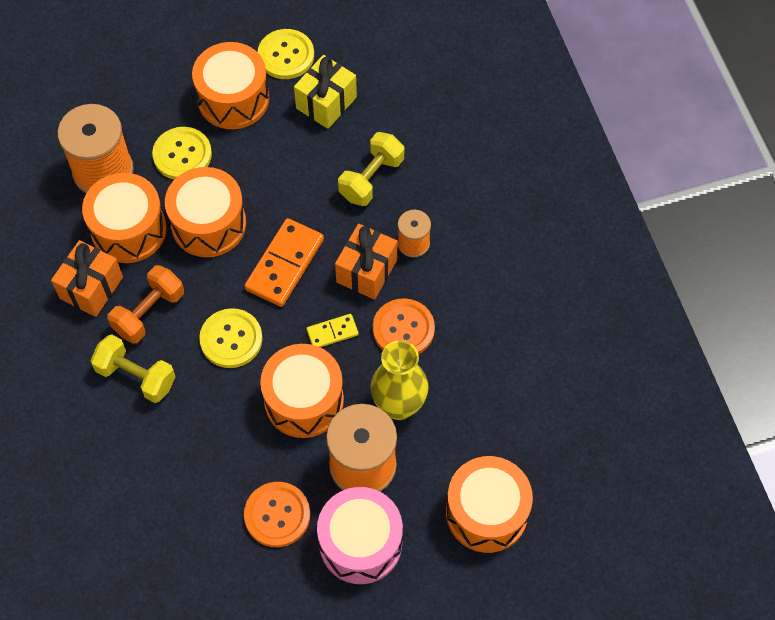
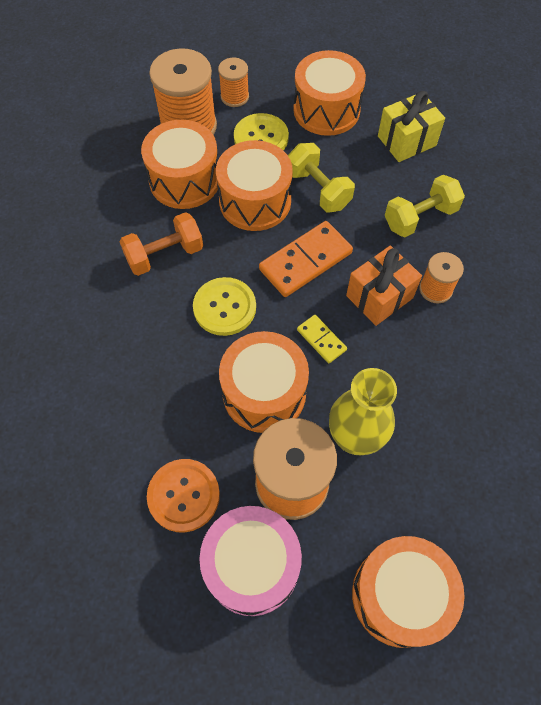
camera: 25 degrees right, 0 degrees up
orange gift [51,240,123,317] -> none
yellow dumbbell [90,334,176,403] -> yellow dumbbell moved to [288,143,355,212]
yellow button [258,29,314,79] -> none
yellow domino [306,314,359,347] -> yellow domino turned 45 degrees clockwise [297,315,347,363]
orange button [373,298,435,354] -> none
none -> orange spool [218,58,249,107]

